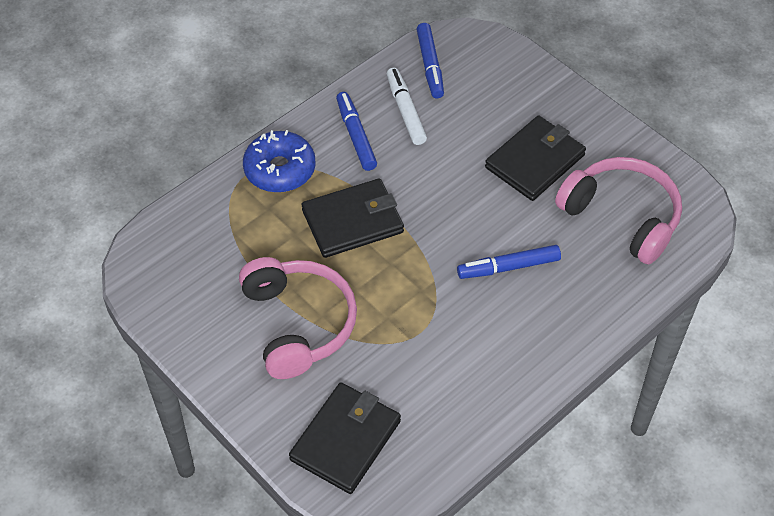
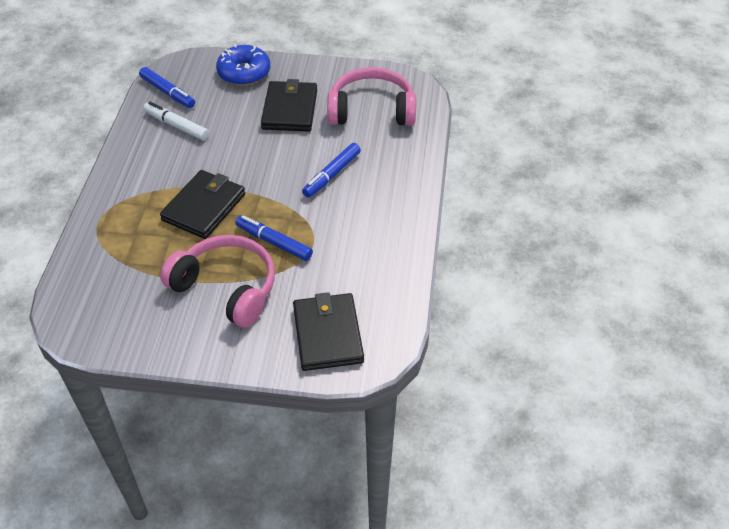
camera: 40 degrees left, 5 degrees down
blue donut [243,130,316,193] -> blue donut moved to [216,44,270,86]
blue marker [336,92,377,171] -> blue marker moved to [235,215,313,261]

